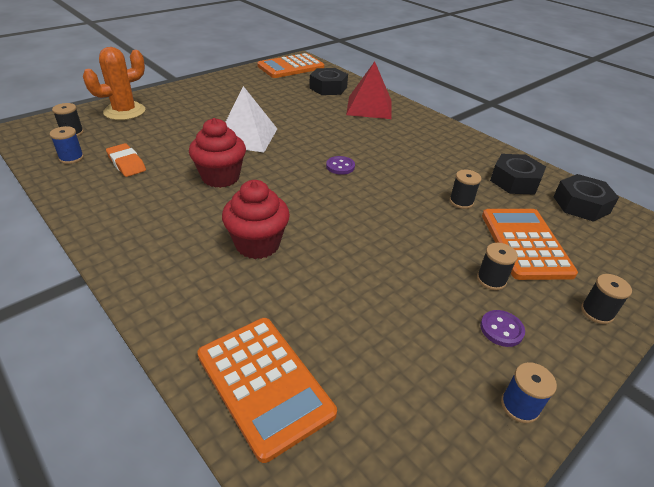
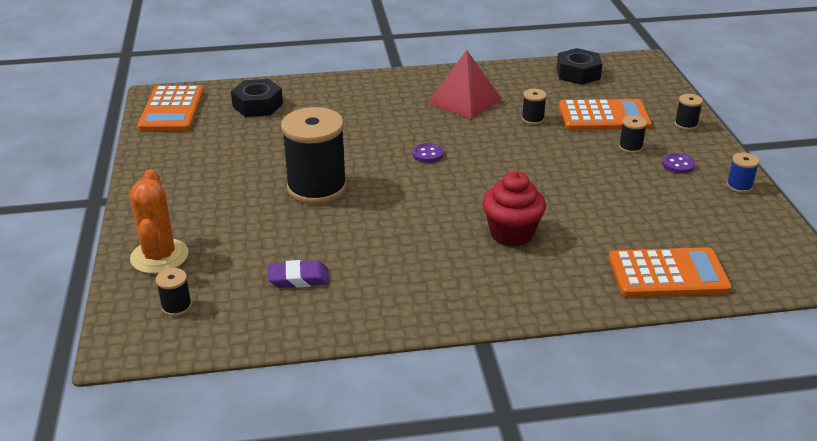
camera: 55 degrees left, 5 degrees down
blue spool [50,126,84,164] -> none
orange eraser [106,143,146,177] -> purple eraser [268,260,329,288]
red cupcake [189,118,246,188] -> none
white pyramid [225,86,277,152] -> black spool [281,107,347,204]
red pyramid [346,61,392,119] -> red pyramid moved to [428,50,502,119]
orange calculator [482,209,578,280] -> orange calculator turned 150 degrees clockwise [559,99,652,130]
black nut [490,154,546,194] -> none

